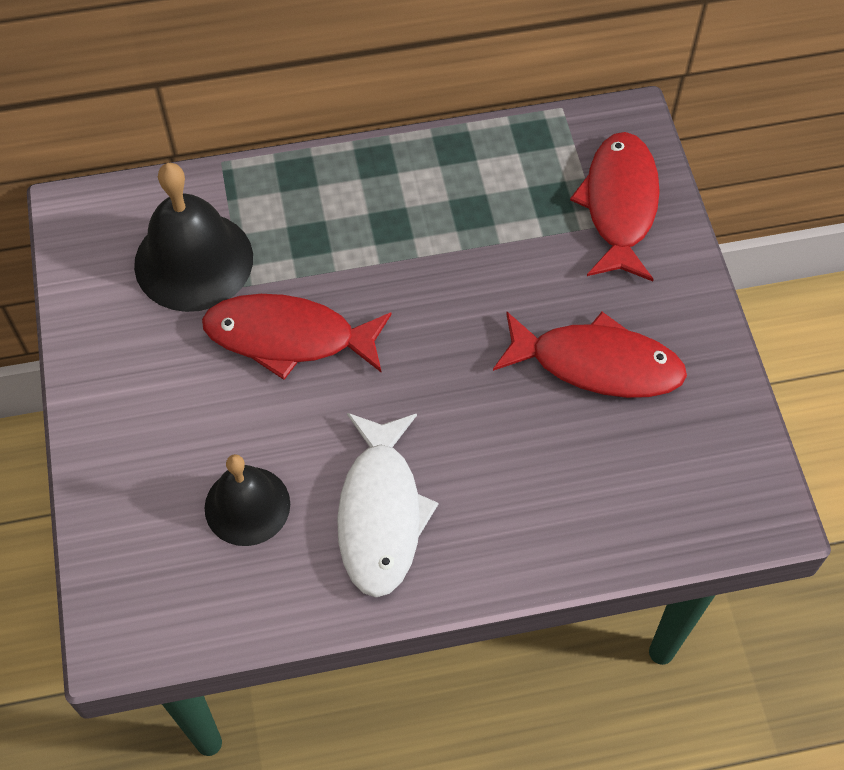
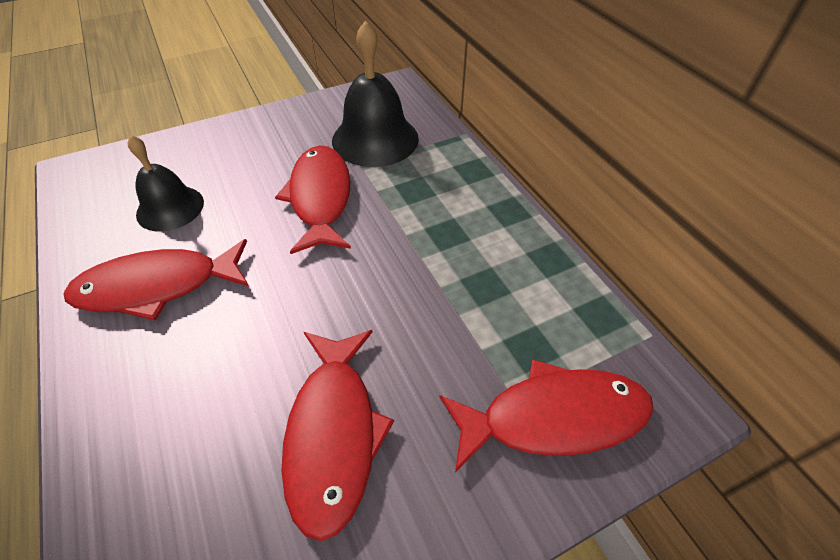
camera: 75 degrees right, 10 degrees down
white fish [337,413,439,597] -> red fish [63,239,249,320]

